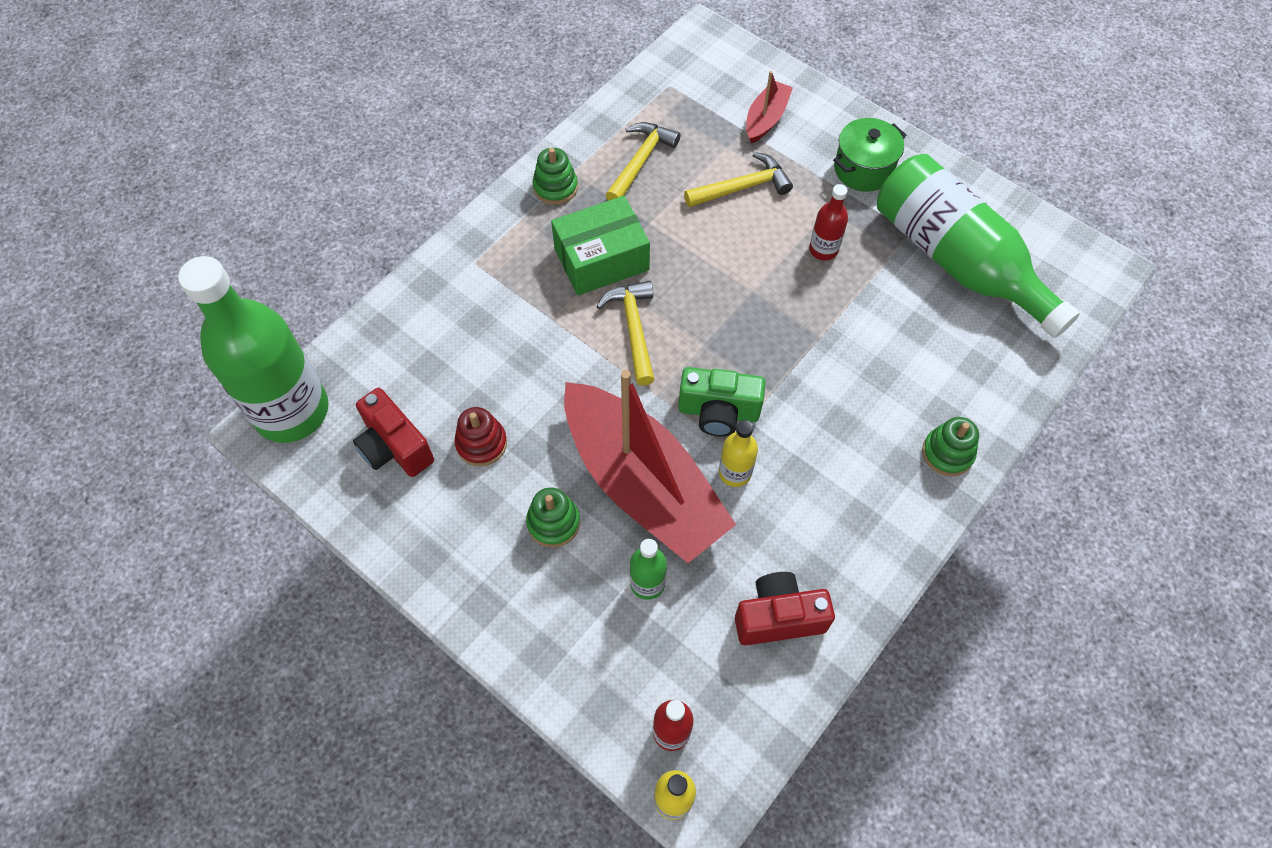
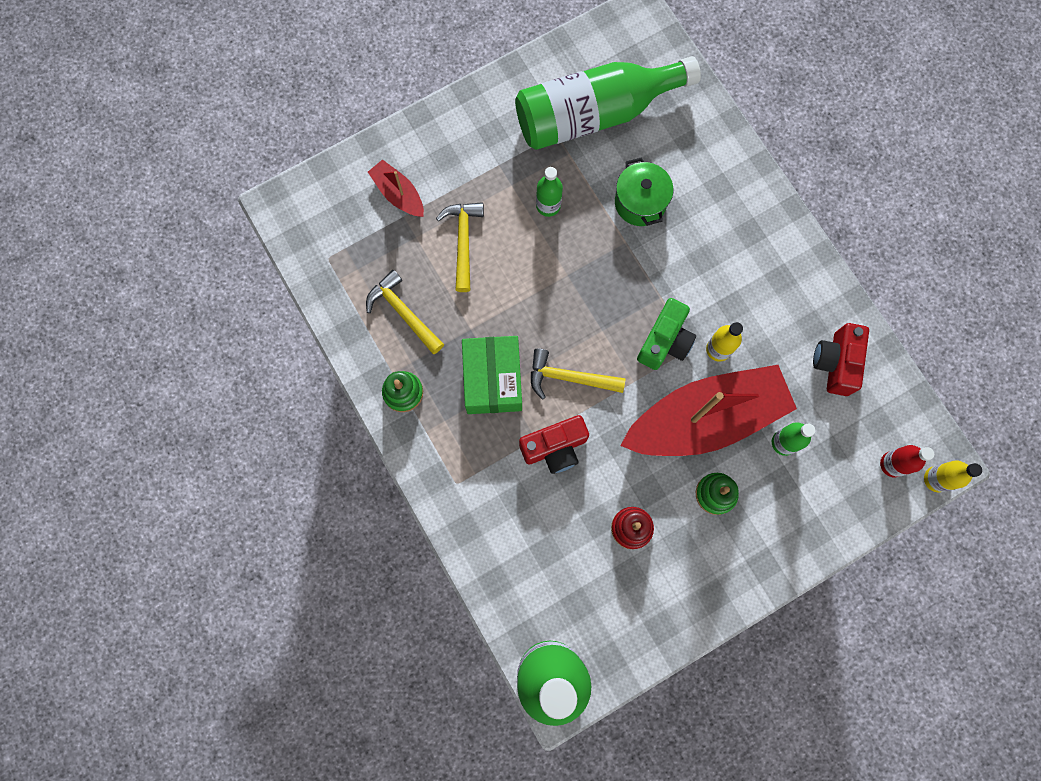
camera: 70 degrees left, 15 degrees up
red camera [353,388,434,477] -> red camera moved to [519,415,589,474]
red bottle [809,184,848,261] -> green bottle [536,167,563,217]
green pot [833,118,906,192] -> green pot moved to [615,157,673,226]
green stacking toy [922,417,979,476] -> none

